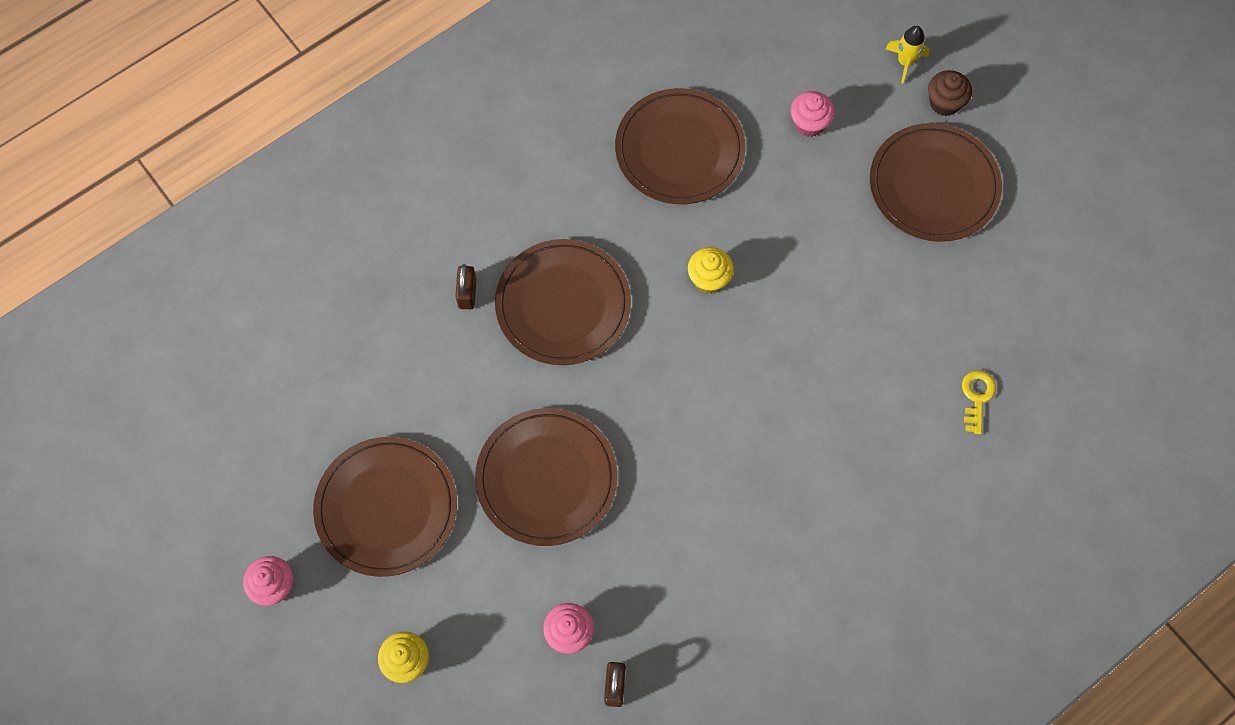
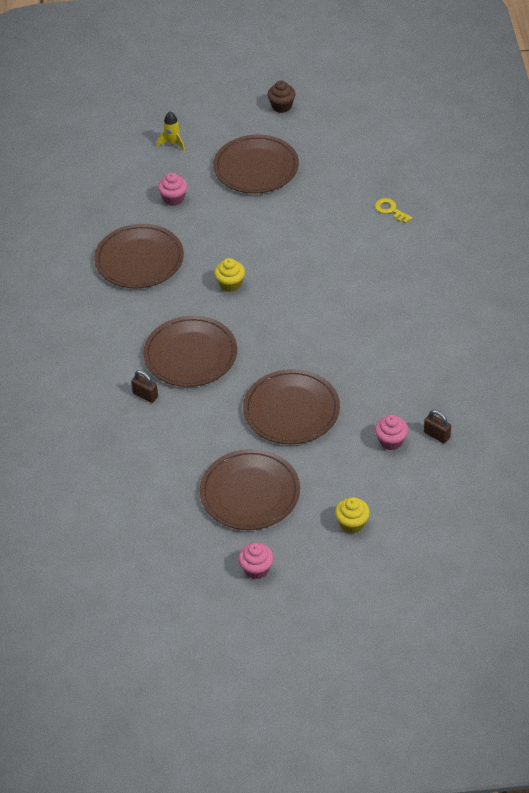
camera: 55 degrees left, 20 degrees down
brown cupcake [928,70,972,116] -> brown cupcake moved to [268,80,296,113]

